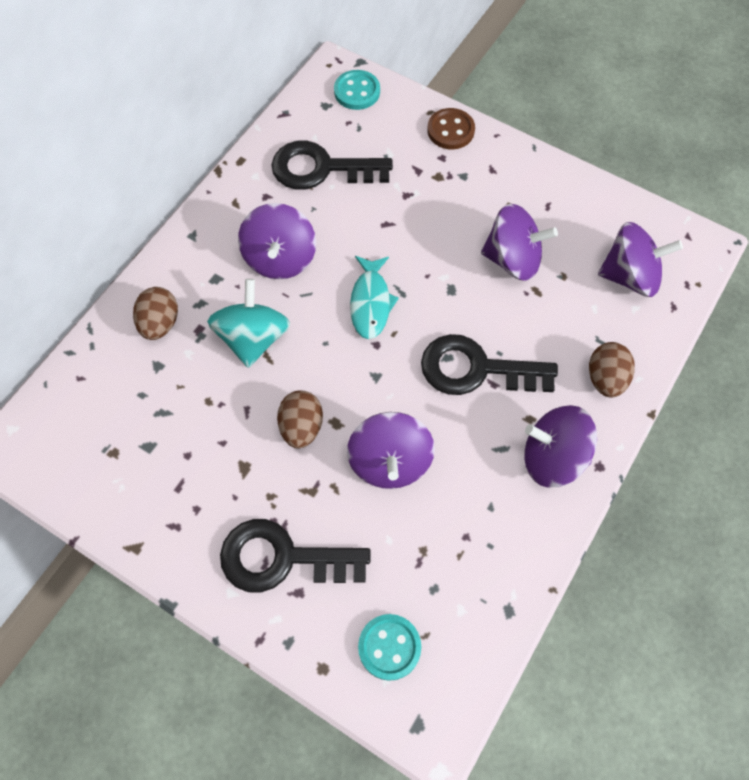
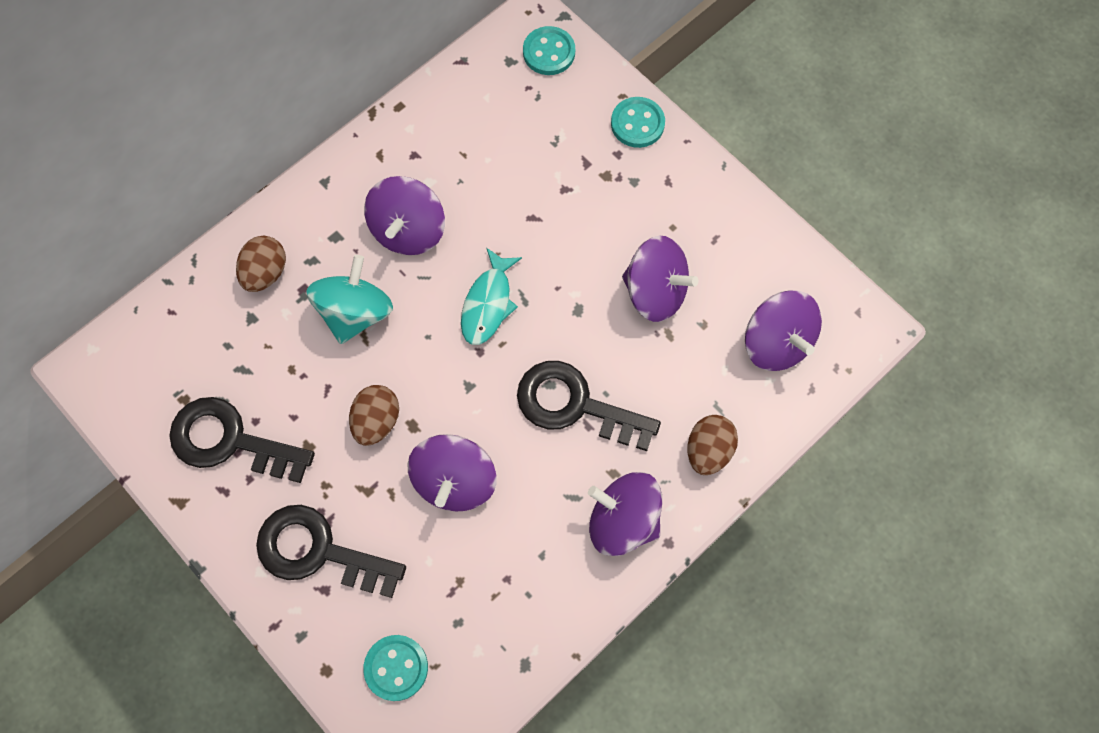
camera: 15 degrees right, 5 degrees up
black key [272,141,393,190] -> black key moved to [169,397,315,483]
brown button [427,108,475,149] -> turquoise button [611,97,665,148]
purple spinning top [598,222,683,297] -> purple spinning top turned 45 degrees clockwise [745,291,822,371]

